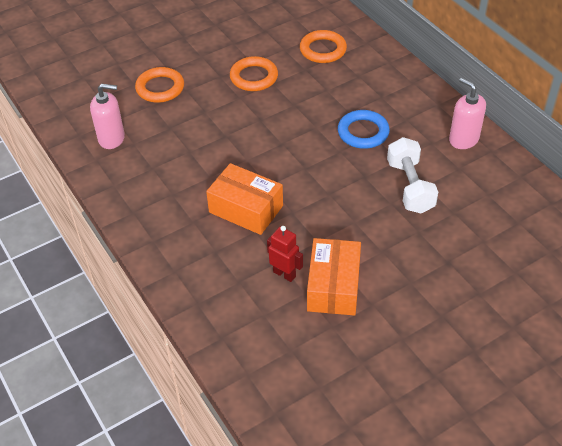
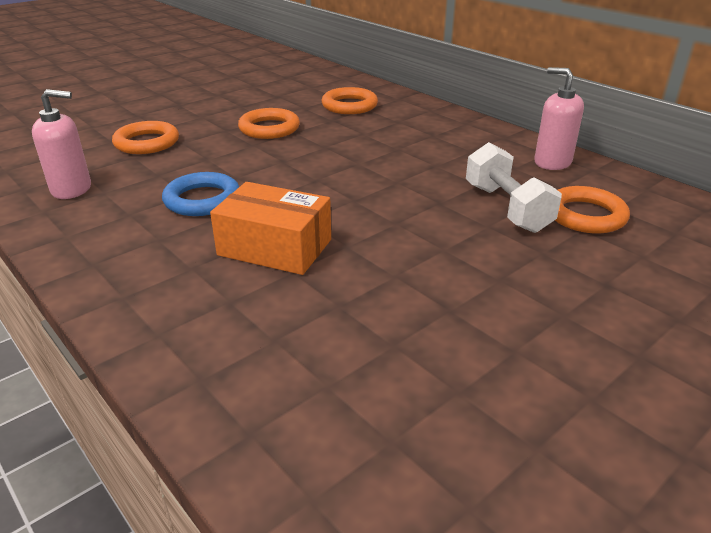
camera: 10 degrees left, 15 degrees down
red robot [267,226,303,282] -> none
orange box [307,238,361,316] -> none
blue ring [338,110,390,149] -> blue ring moved to [162,172,239,216]
none -> orange ring [555,186,630,234]

